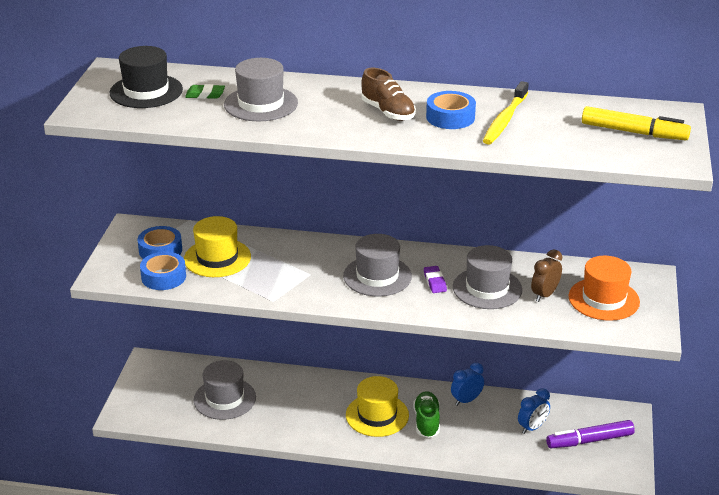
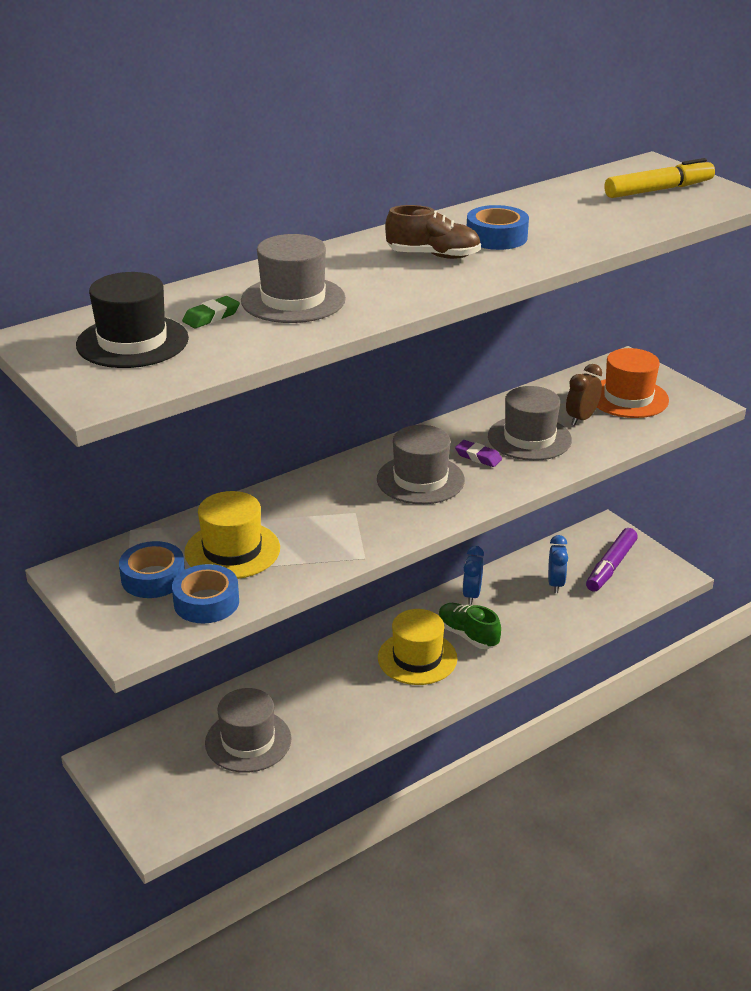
camera: 45 degrees left, 0 degrees up
yellow toothbrush [483,81,529,145] -> none
brown clock [531,250,562,302] -> brown clock turned 45 degrees clockwise [566,364,602,426]

